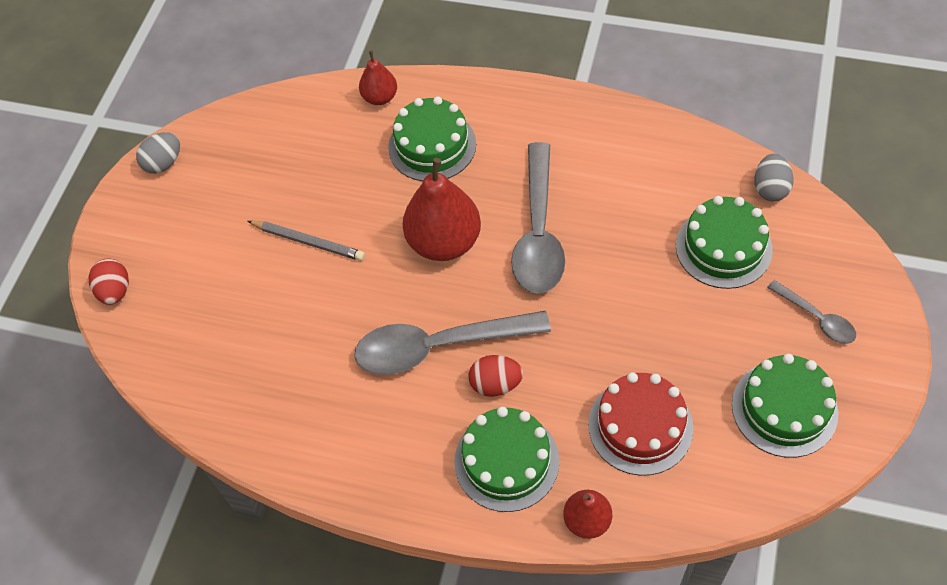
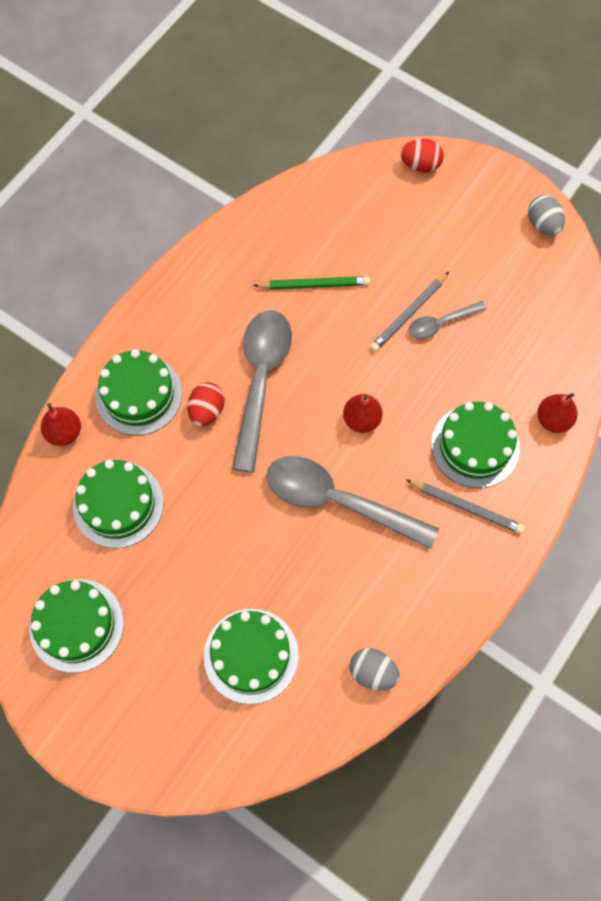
camera: 105 degrees right, 10 degrees up
red pear [402,158,481,261] -> red pear [343,394,383,433], size x0.54
red cake [588,372,694,476] -> green cake [73,460,163,548]
grey egg [754,154,794,201] -> grey egg moved to [350,648,400,690]
grey spoon [767,280,856,344] -> grey spoon moved to [408,301,487,339]
none -> green pencil [253,276,370,290]
none -> grey pencil [406,480,525,534]

